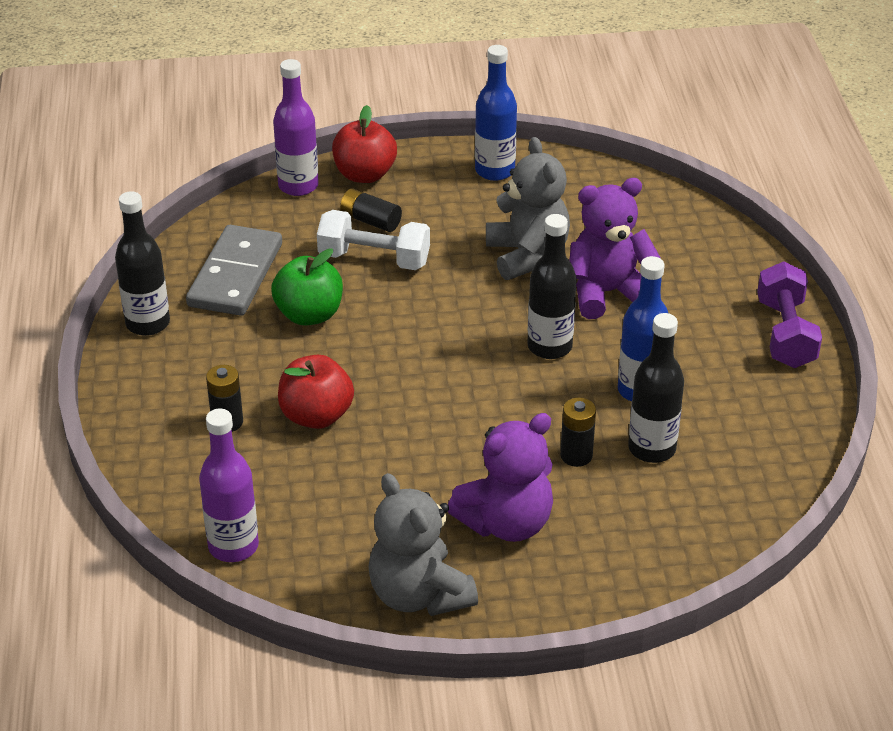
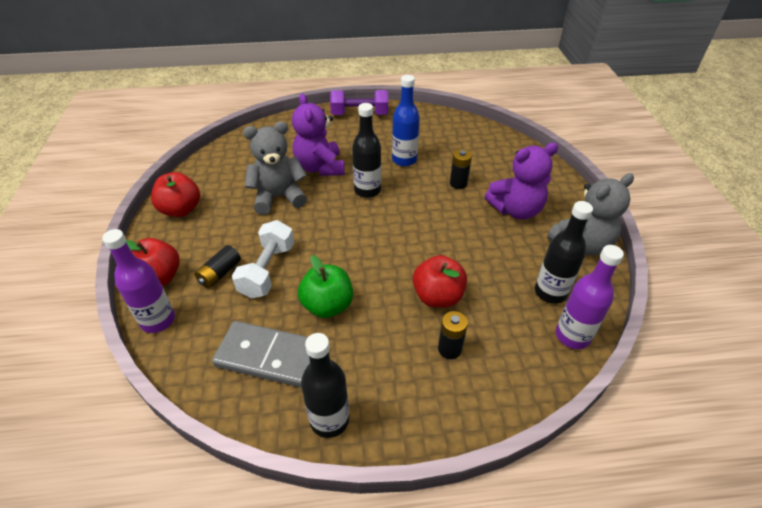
camera: 90 degrees left, 5 degrees up
purple teddy bear [448,413,553,542] -> purple teddy bear turned 105 degrees clockwise [485,143,558,220]
blue bottle [475,45,517,181] -> red apple [151,172,200,217]
black bottle [628,313,684,463] -> black bottle moved to [535,201,593,304]

